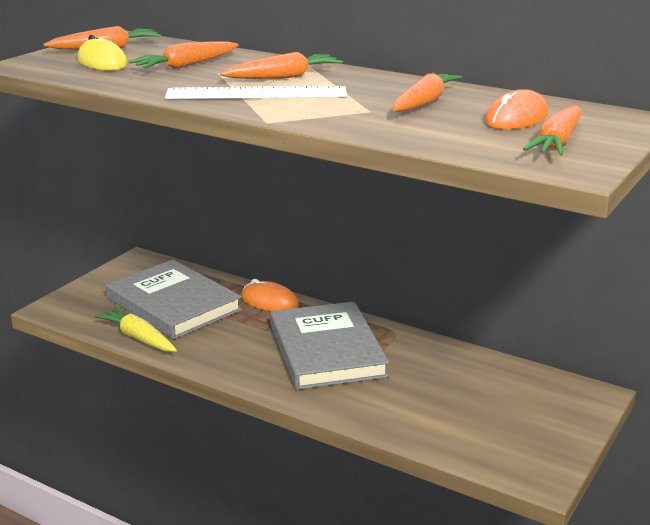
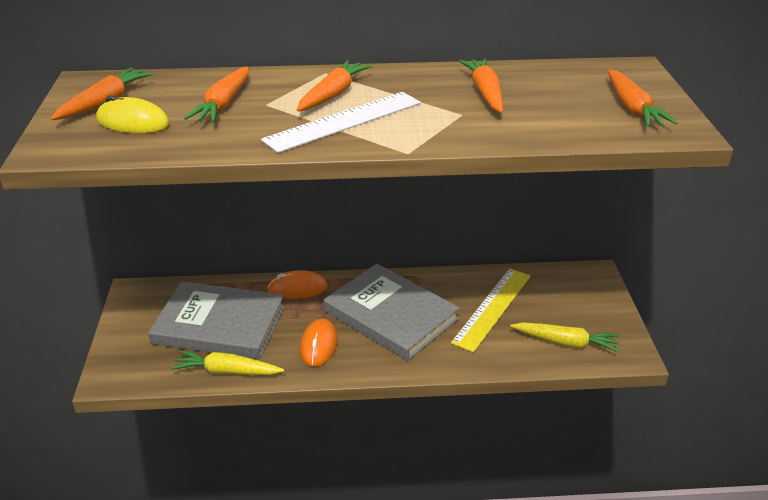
camera: 35 degrees left, 10 degrees up
orange mouse [485,89,548,129] -> orange mouse moved to [300,319,338,367]
none -> yellow ruler [451,268,530,353]
none -> yellow carrot [510,322,620,352]

